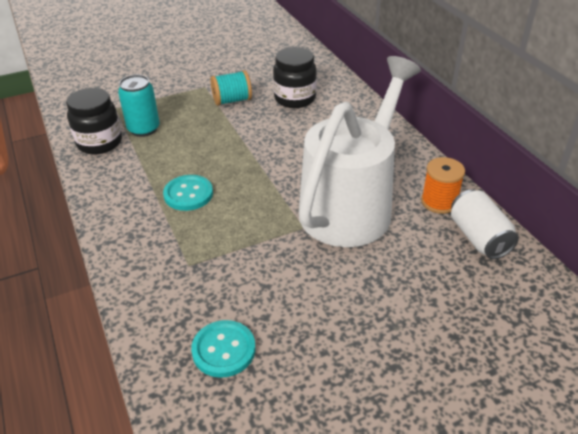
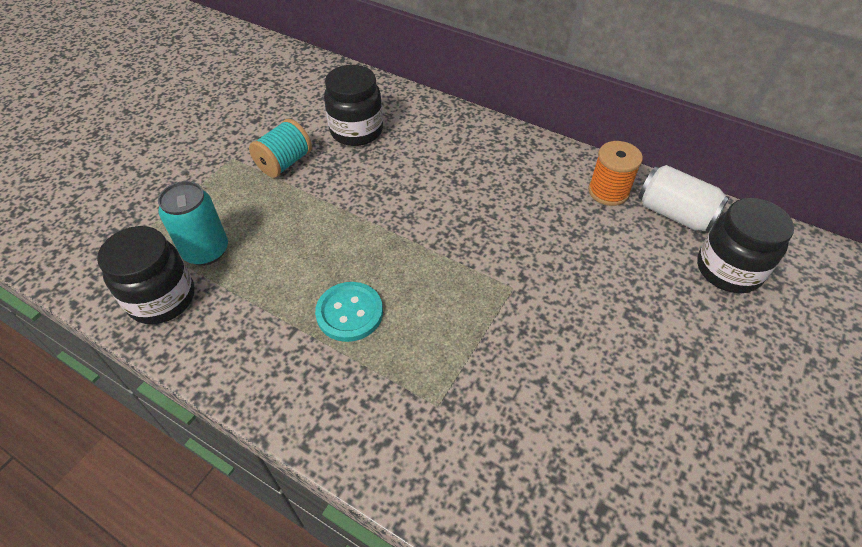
camera: 35 degrees left, 10 degrees up
turquoise button [191,320,255,378] -> none
white watering can [299,56,421,247] -> none
none -> black jar [697,198,794,293]

